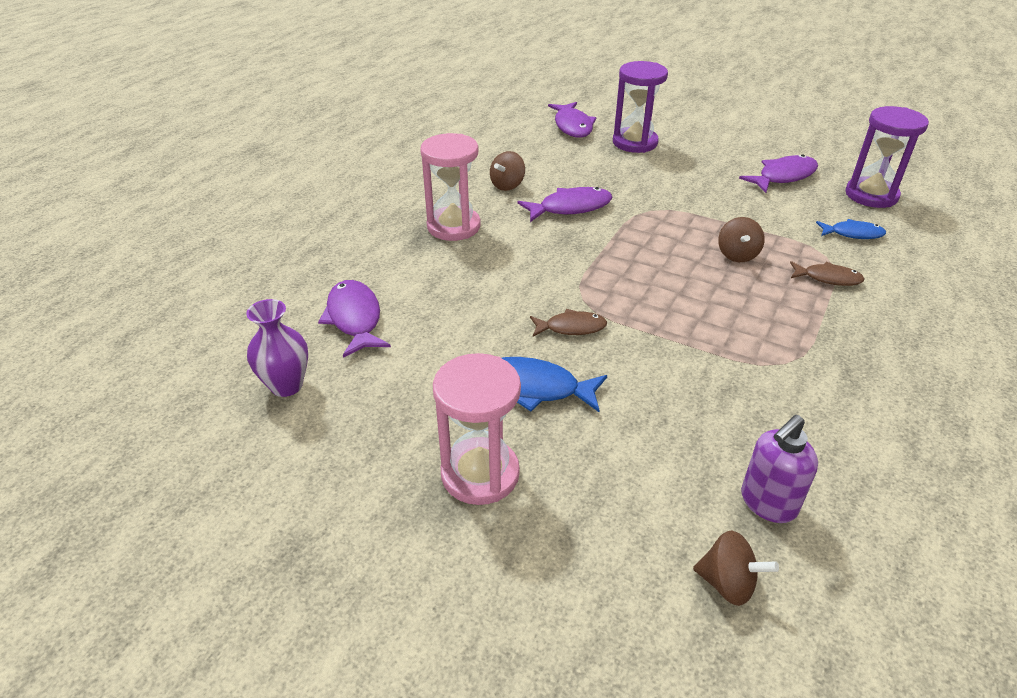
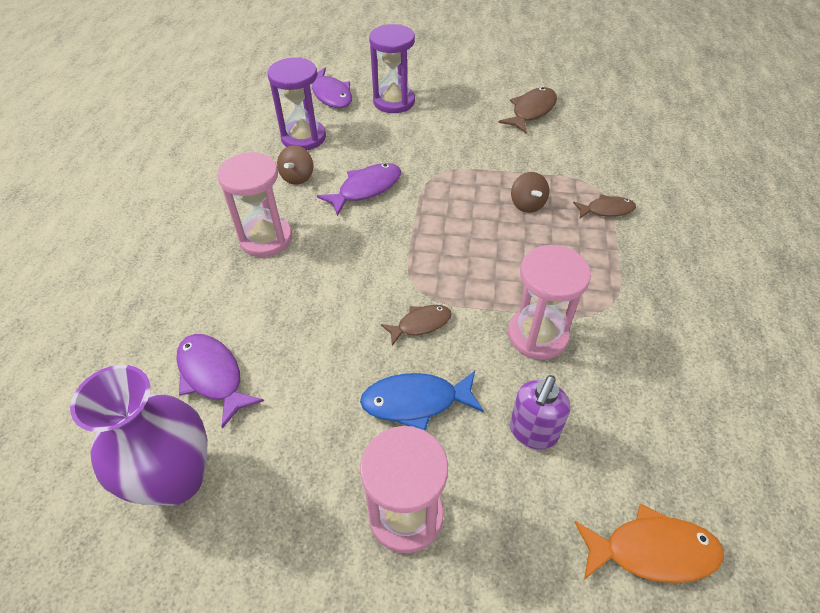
camera: 20 degrees left, 10 degrees up
purple vase [246,299,308,397] -> purple vase [70,365,208,506], size x1.66
brown spinning top [693,531,779,606] -> orange fish [574,504,724,583]
purple fish [739,154,818,193] -> brown fish [498,87,557,133]
purple soap dispenser [741,415,818,523] -> purple soap dispenser moved to [510,375,570,450]
blue fish [816,219,886,239] -> none
purple hourglass [845,106,929,208] -> purple hourglass moved to [267,57,326,150]
none -> pink hourglass [508,245,591,360]

